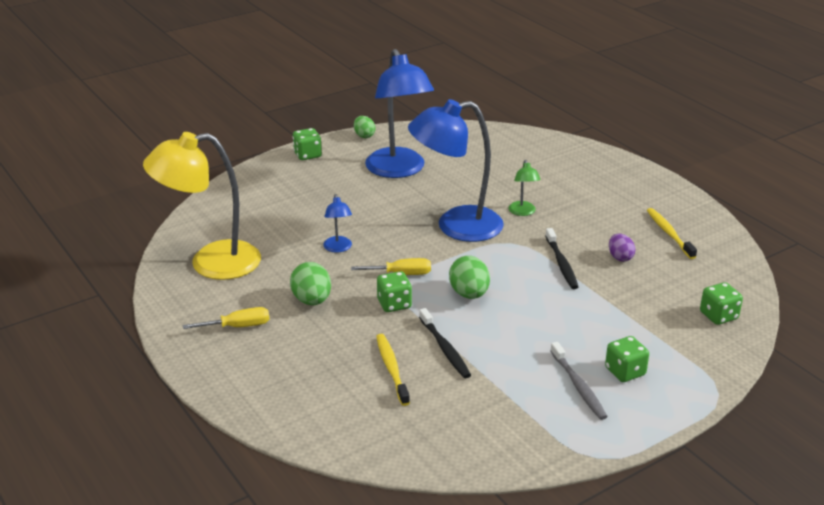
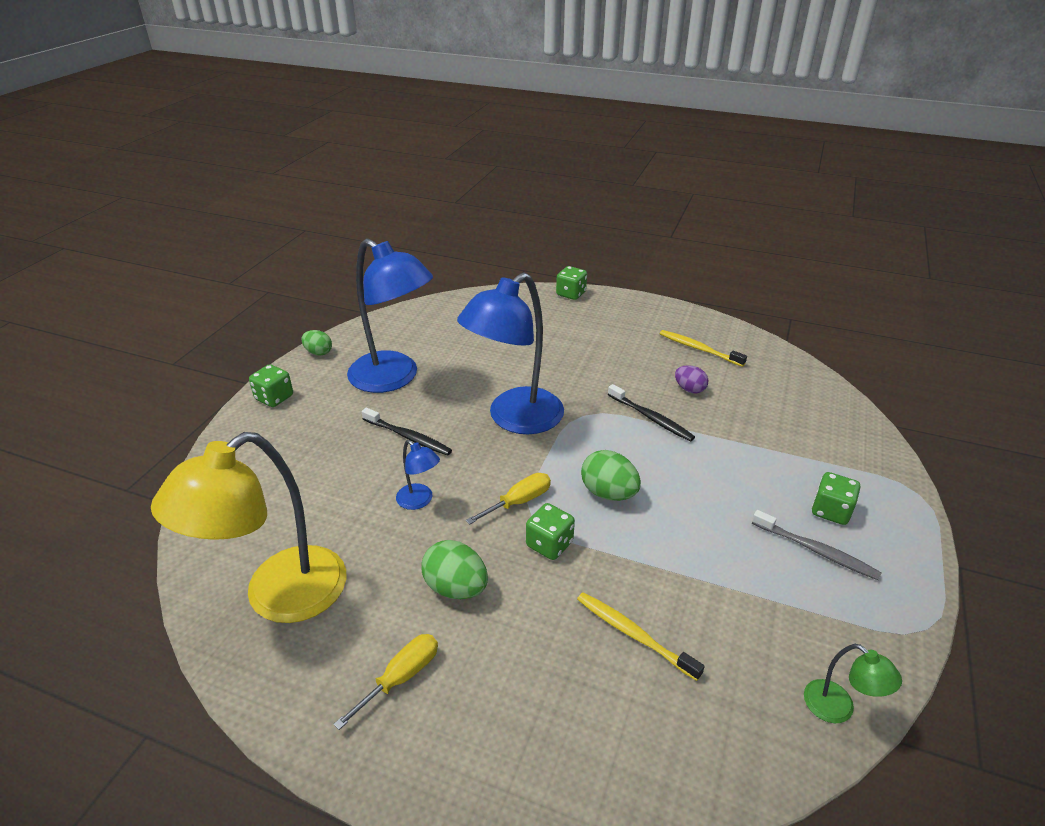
camera: 35 degrees left, 5 degrees up
black toothbrush [419,308,471,378] -> black toothbrush moved to [361,408,452,456]
green lamp [508,160,541,216] -> green lamp moved to [804,644,902,723]
green dice [700,282,743,325] -> green dice moved to [556,266,587,300]

